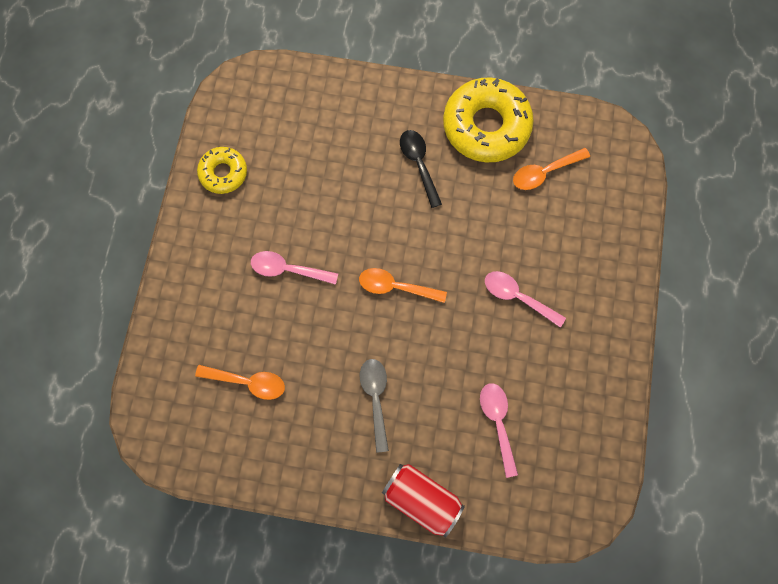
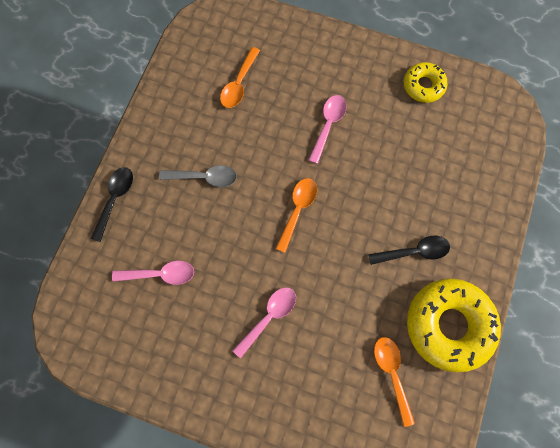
camera: 100 degrees right, 0 degrees up
red can [382,464,465,538] -> black spoon [91,167,133,242]

